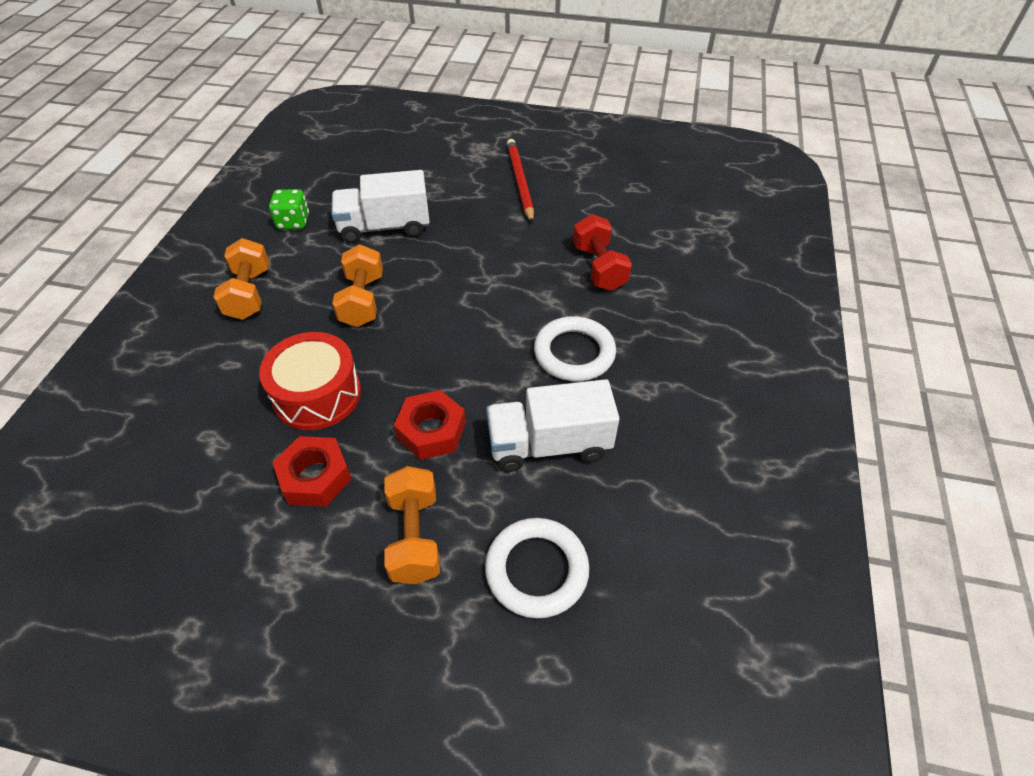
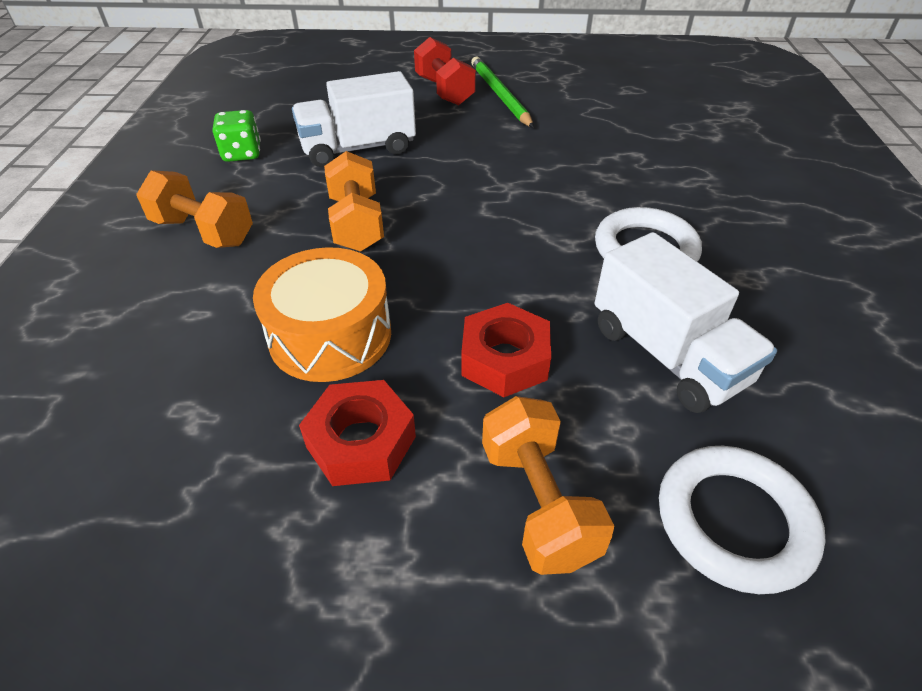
camera: 10 degrees left, 5 degrees down
orange dumbbell [214,238,269,320] -> orange dumbbell turned 45 degrees counterclockwise [136,170,253,248]
red drum [259,332,361,430] -> orange drum [253,247,391,382]
white truck [486,379,620,472] -> white truck turned 105 degrees counterclockwise [595,232,777,413]
red pencil [507,139,534,223] -> green pencil [471,57,534,128]
red dumbbell [573,214,632,291] -> red dumbbell moved to [414,37,476,105]

